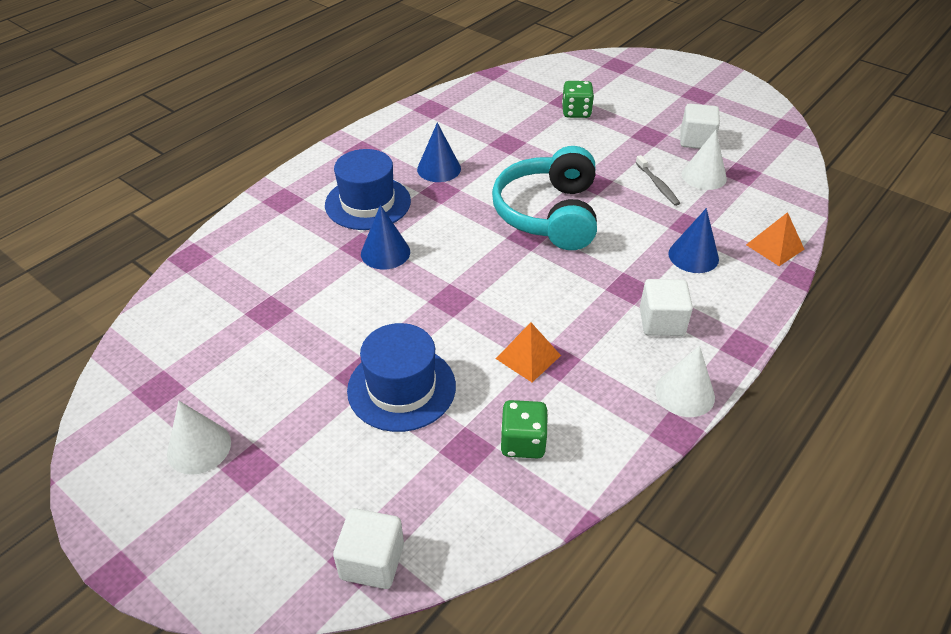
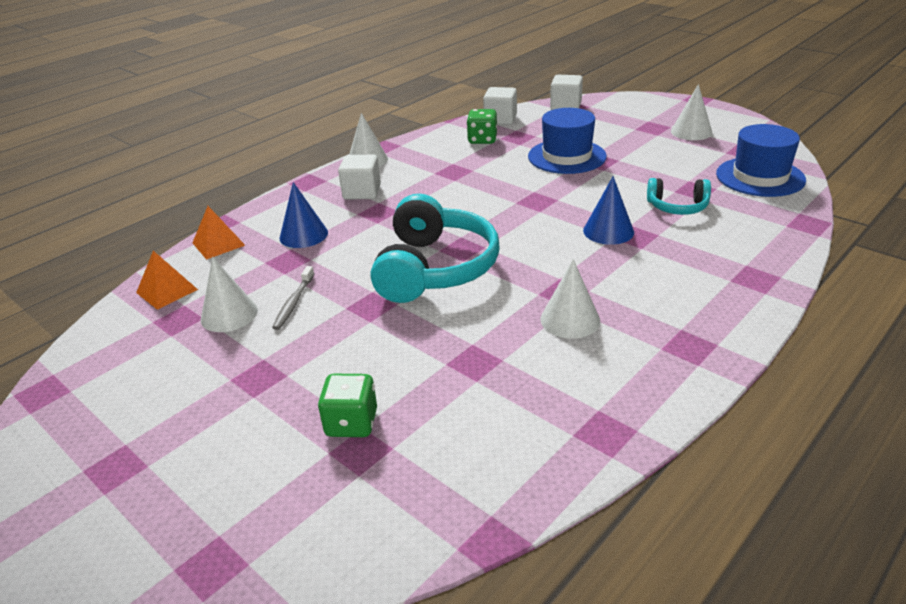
camera: 175 degrees left, 10 degrees down
blue hat [325,149,411,230] -> blue hat moved to [716,124,806,197]
blue cone [417,122,461,182] -> white cone [541,259,600,339]
orange pyramid [496,322,561,382] -> orange pyramid moved to [136,251,198,310]
grey toothbrush [636,155,680,206] -> grey toothbrush turned 150 degrees counterclockwise [272,266,314,330]
white cube [680,103,720,149] -> white cube moved to [483,87,517,125]
none -> turquoise headphones [647,178,711,215]

